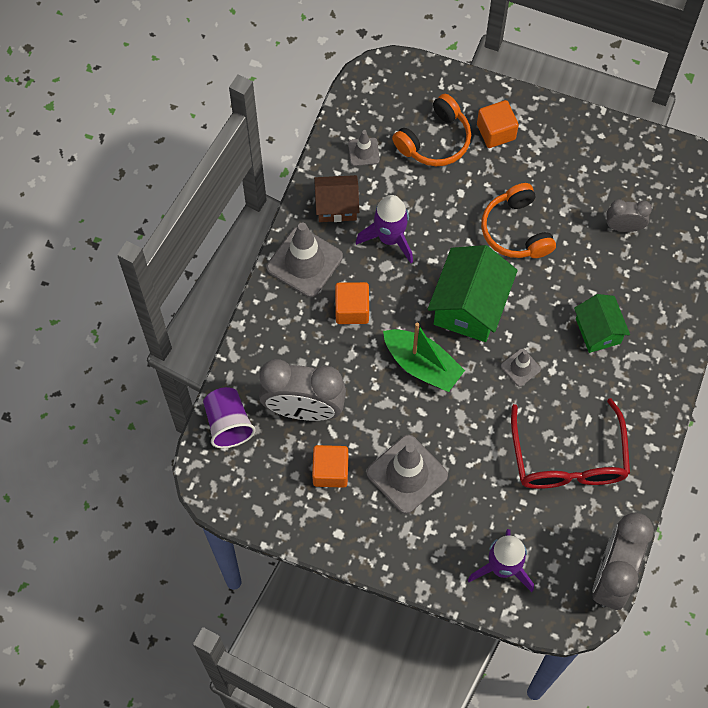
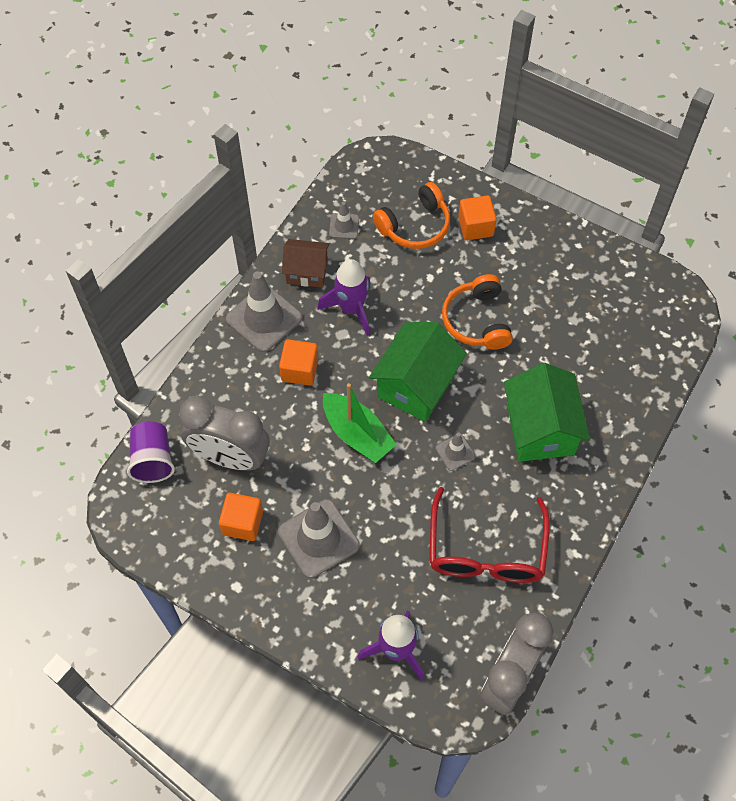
camera: 10 degrees right, 5 degrees down
green house [574,294,630,353] -> green house [504,363,590,462], size x1.63
grey clock [607,199,652,232] -> none

